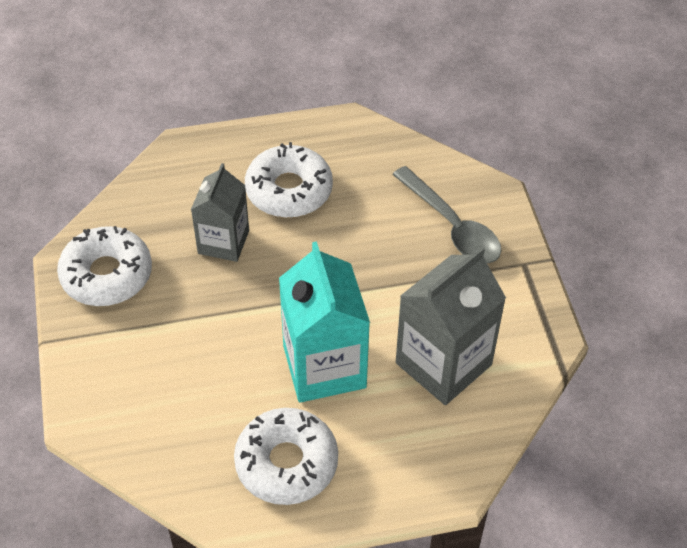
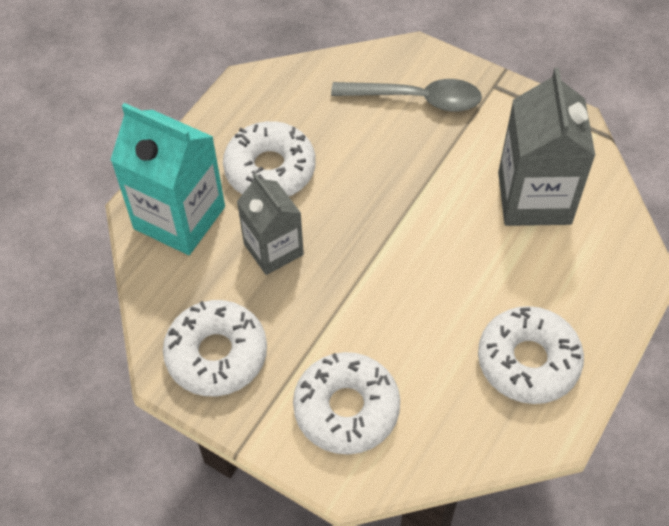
camera: 45 degrees left, 5 degrees up
turquoise carton [279,241,370,403] -> turquoise carton moved to [110,103,225,255]
none -> white donut [293,352,400,455]

